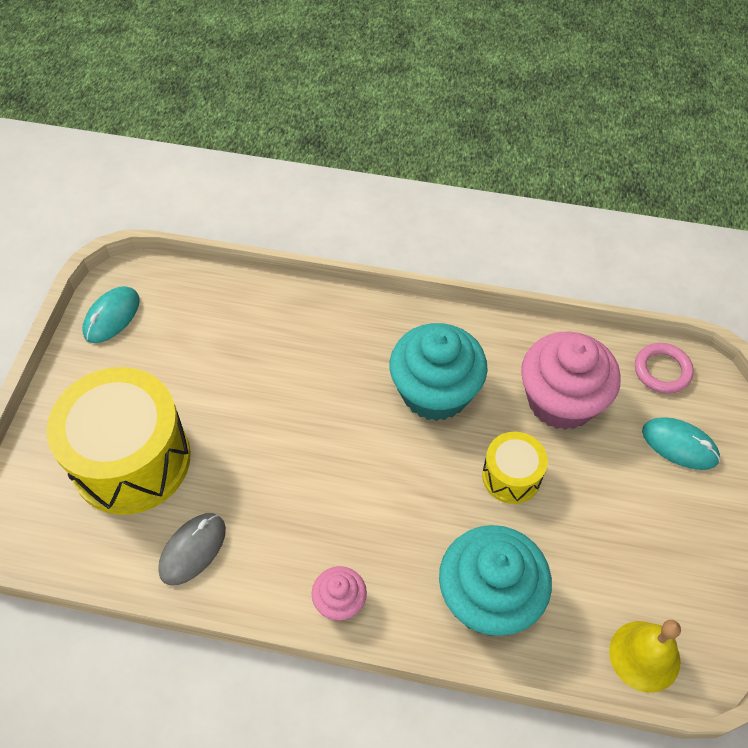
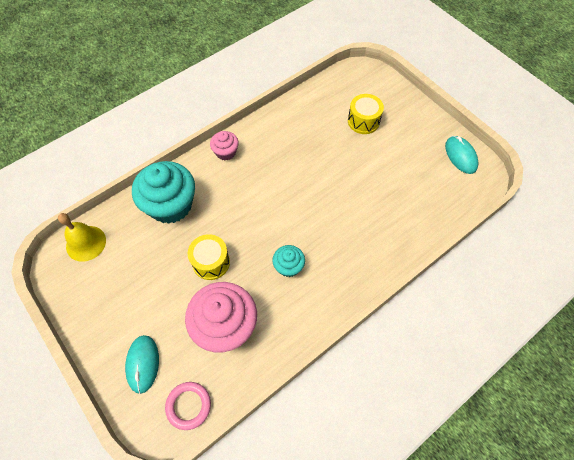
camera: 130 degrees right, 5 degrees up
yellow drum [47,367,191,515] -> yellow drum [348,94,384,134], size x0.49
grey mouse [158,513,226,585] -> none
turquoise cupcake [390,323,488,421] -> turquoise cupcake [272,245,305,277], size x0.50
turquoise mouse [642,417,720,470] -> turquoise mouse turned 75 degrees counterclockwise [125,335,159,394]

